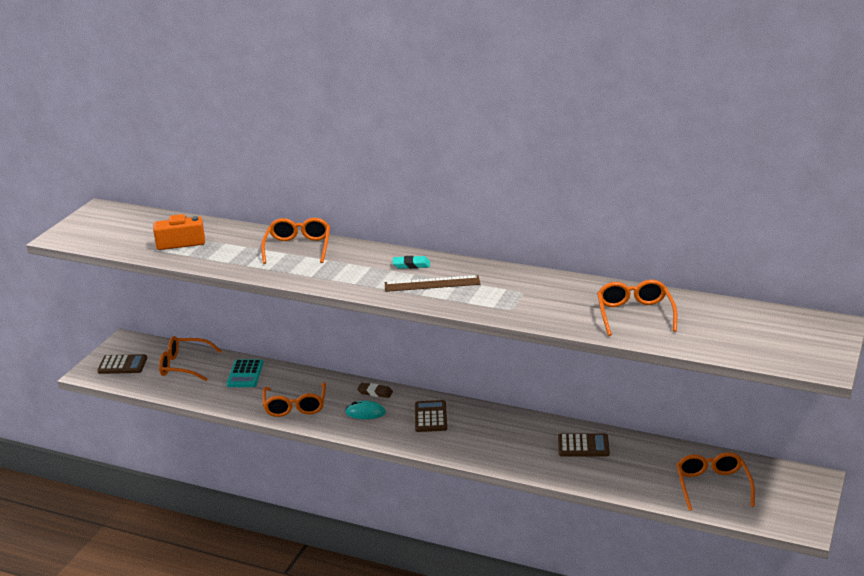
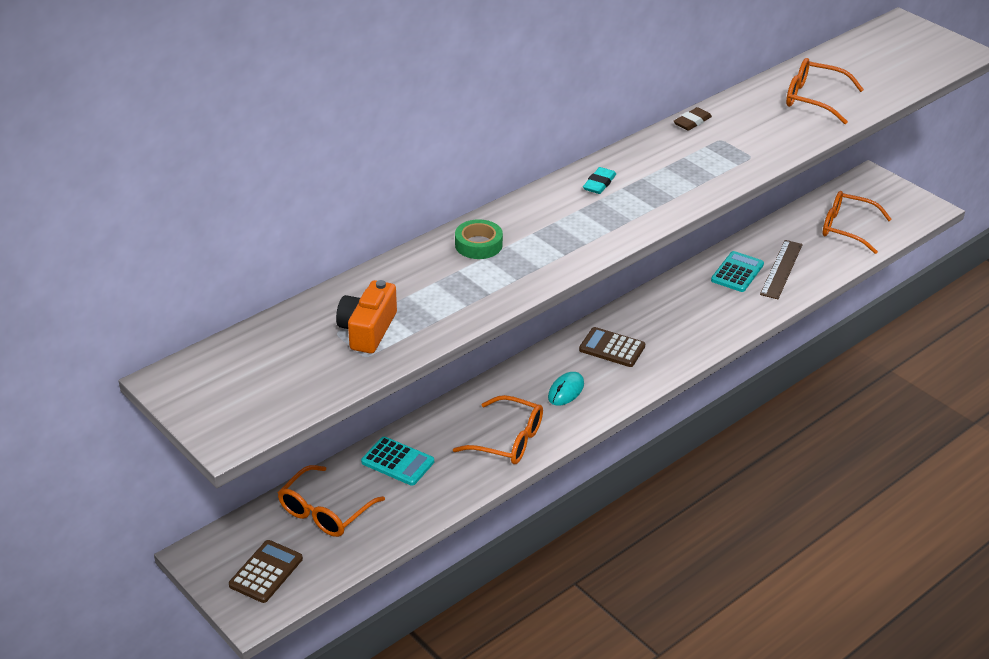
camera: 65 degrees left, 10 degrees up
orange glasses [261,218,330,264] -> green tape [455,219,503,259]
brown eraser [357,383,393,398] -> brown eraser moved to [674,107,712,131]
brown ruler [385,275,480,292] -> brown ruler moved to [760,240,803,299]
brown calculator [558,434,610,456] -> turquoise calculator [711,251,764,292]

